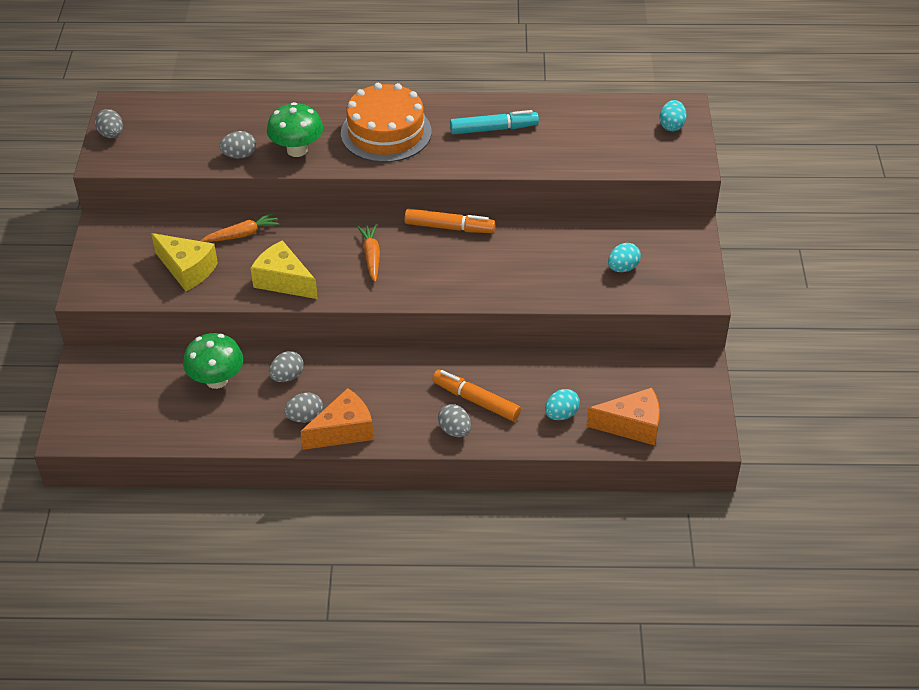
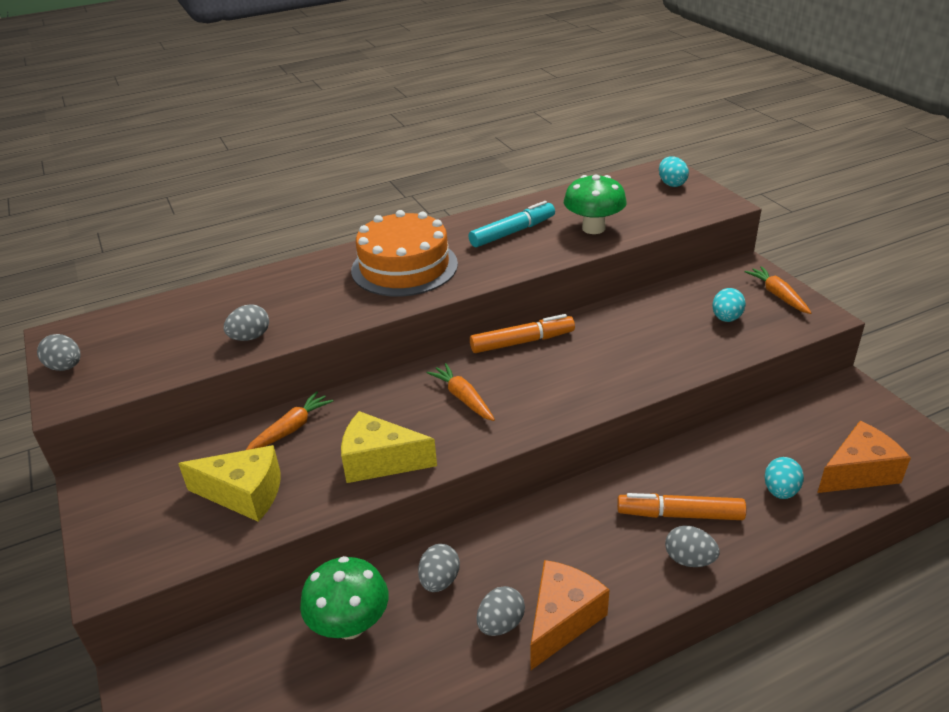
camera: 25 degrees left, 10 degrees down
green mushroom [267,102,323,157] -> green mushroom moved to [564,175,627,234]
none -> orange carrot [745,266,812,314]

